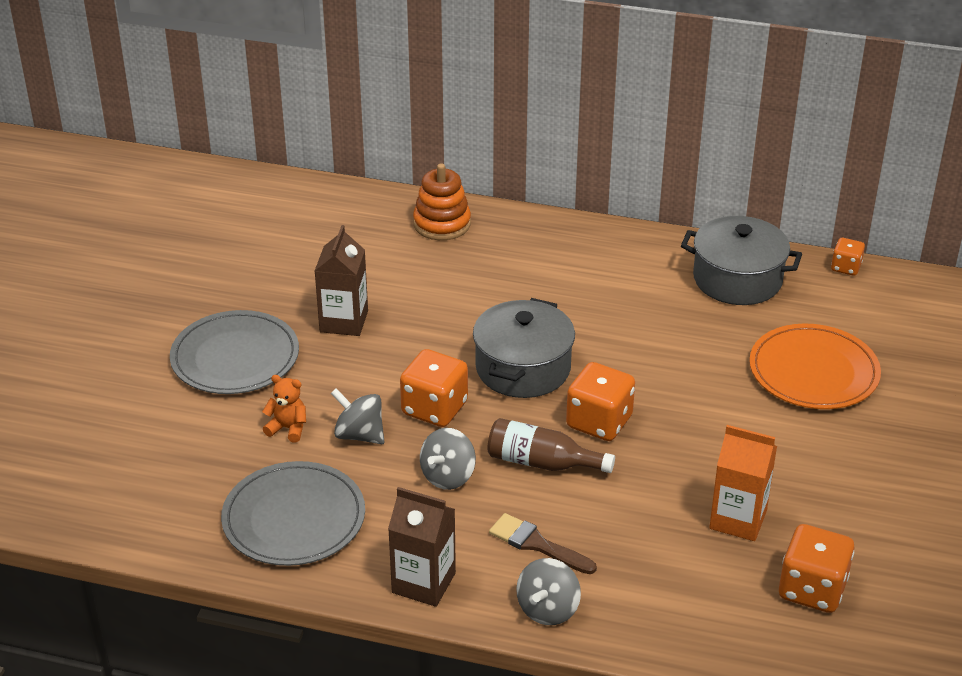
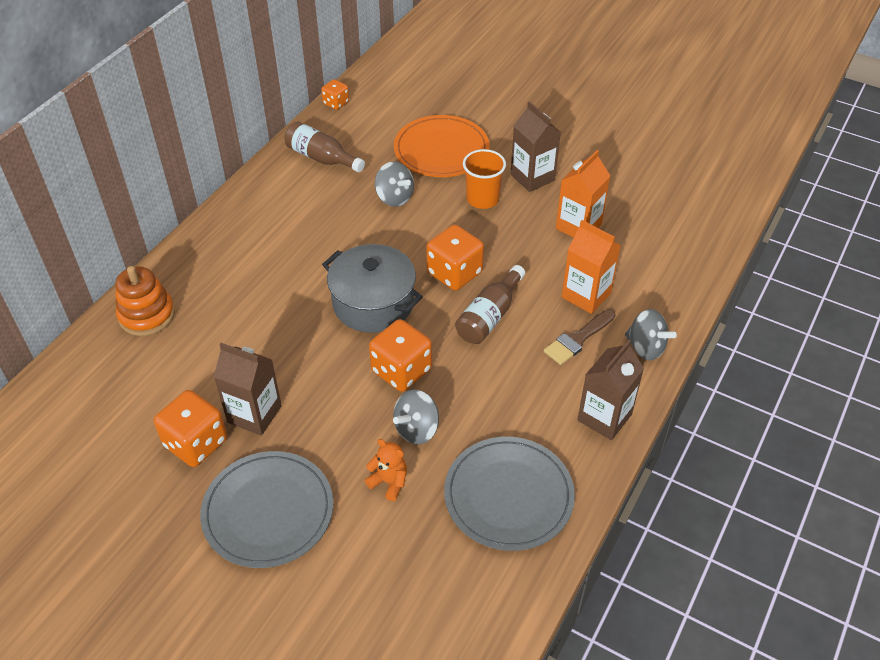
camera: 75 degrees left, 10 degrees up
orange teddy bear [262,375,306,442] -> orange teddy bear turned 90 degrees clockwise [365,439,407,501]
grey spinning top [420,428,476,490] -> grey spinning top moved to [375,162,414,207]
grey pot [681,216,802,305] -> brown bottle [285,121,365,172]
orange dice [779,524,854,613] -> orange dice moved to [154,390,227,467]
none -> orange cup [463,149,506,209]
none -> brown carton [510,101,561,192]
none -> orange carton [562,220,621,314]

